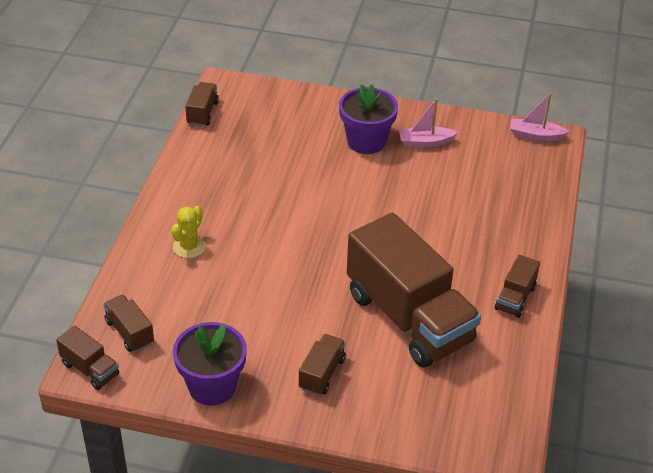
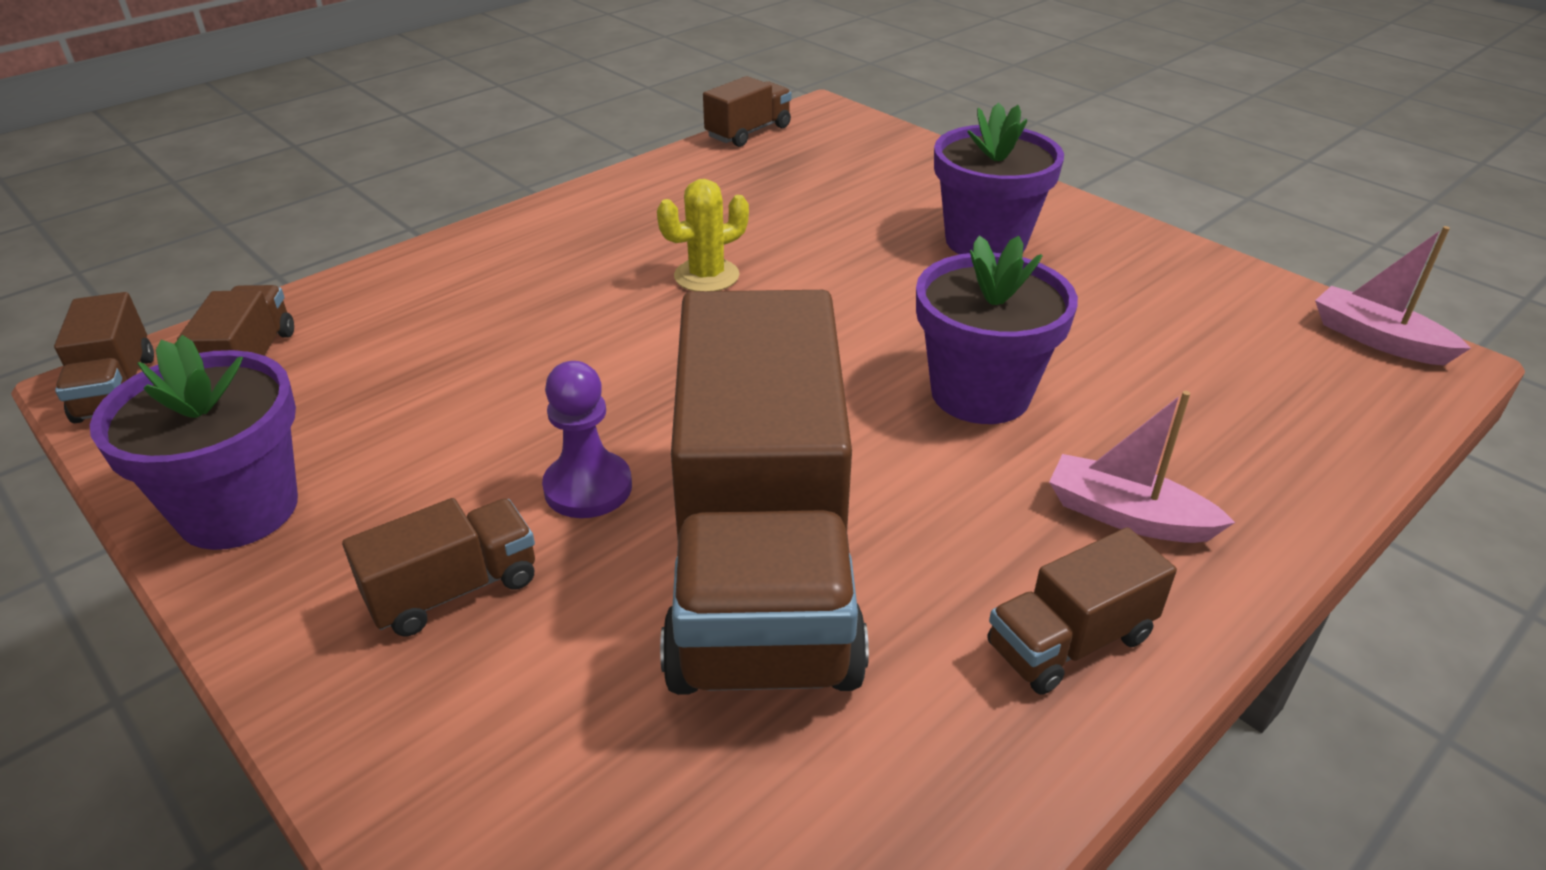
camera: 35 degrees right, 5 degrees down
yellow cactus [171,206,206,258] -> yellow cactus moved to [657,179,749,291]
pink boat [399,98,458,147] -> pink boat moved to [1049,391,1235,543]
none -> purple pawn [542,361,632,518]
none -> purple flower pot [916,235,1078,424]

